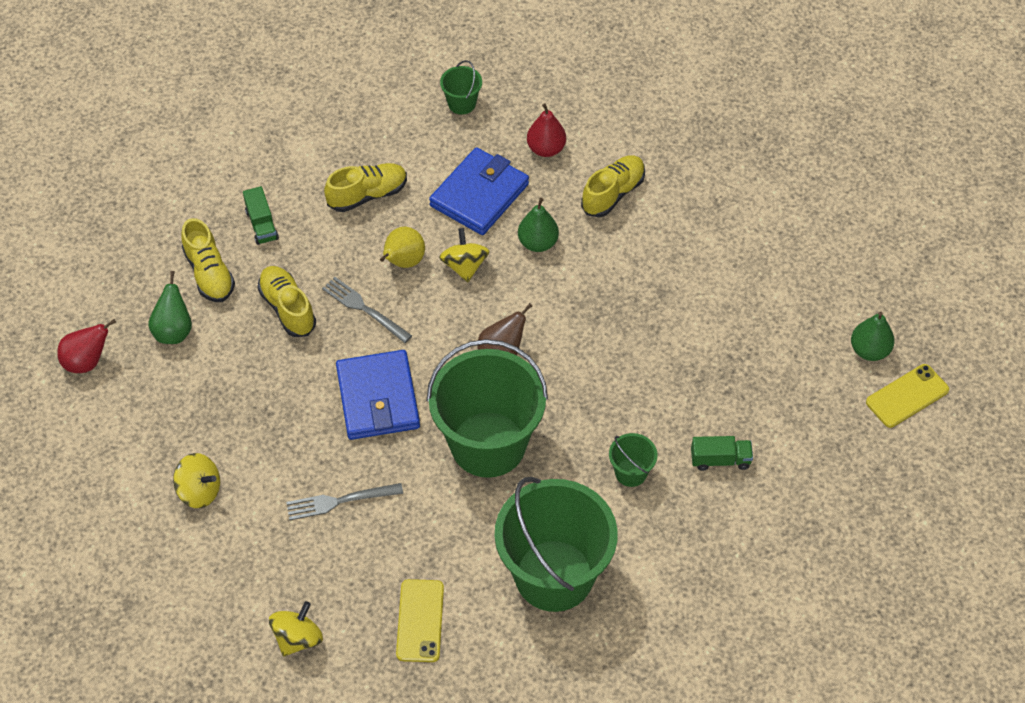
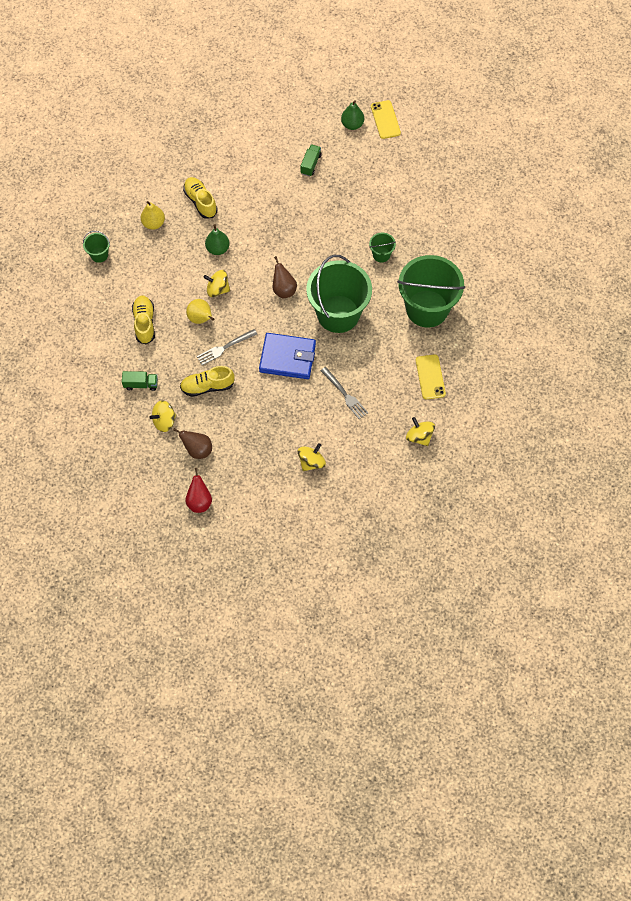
camera: 70 degrees left, 10 degrees up
green pear [148,271,192,344] -> brown pear [173,428,212,459]
yellow shoe [181,218,235,302] -> yellow spinning top [149,400,176,432]
grey fork [286,483,403,520] -> grey fork turned 45 degrees counterclockwise [321,367,368,419]
yellow phone [396,579,444,662] -> yellow phone turned 60 degrees clockwise [416,354,446,400]
blue wallet [429,147,529,235] -> none
red pear [527,103,566,157] -> yellow pear [141,201,165,230]
green truck [691,436,753,471] -> green truck moved to [300,144,322,177]

